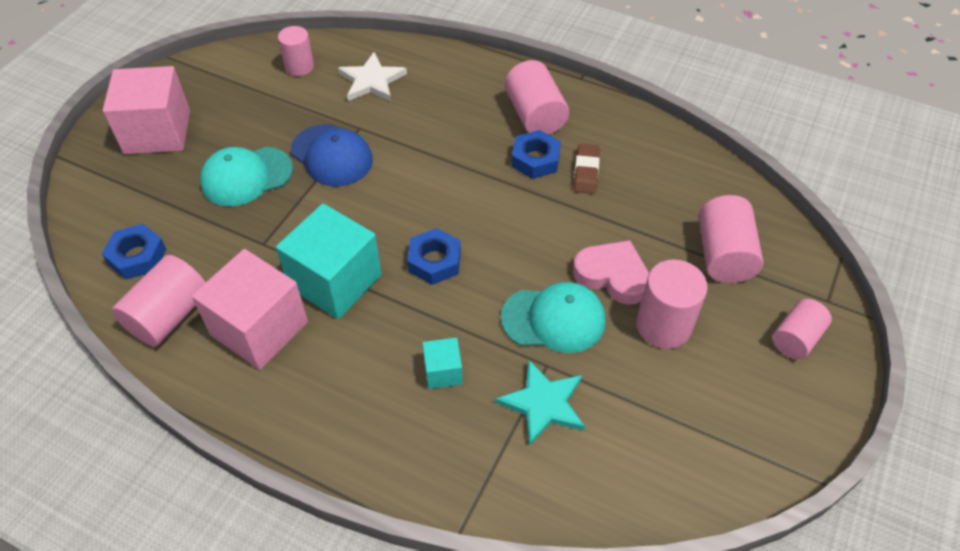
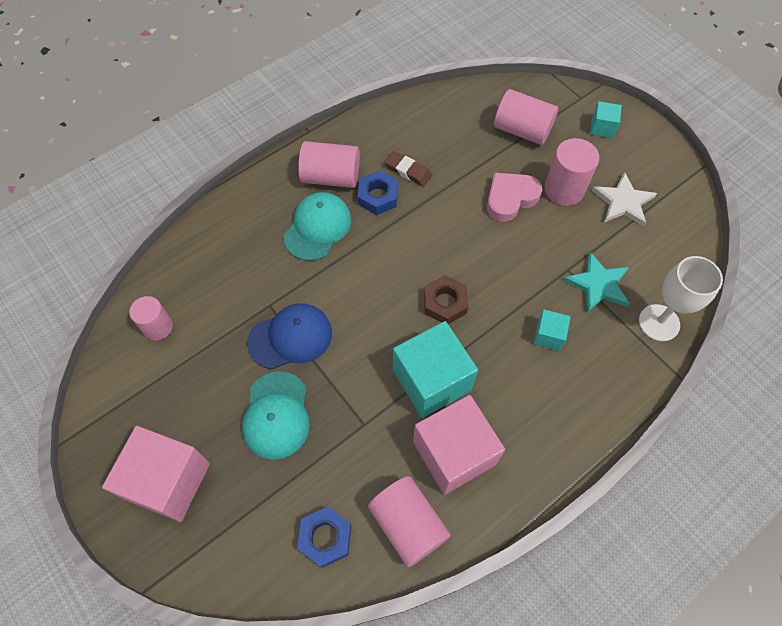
camera: 65 degrees left, 10 degrees up
white star [338,52,407,101] -> white star moved to [592,172,657,226]
blue nut [407,228,461,285] -> brown nut [424,275,468,324]
turquoise cap [501,282,606,353] -> turquoise cap moved to [283,192,351,261]
pink cylinder [772,299,832,359] -> turquoise cube [590,101,622,138]
none -> white goblet [639,256,723,341]

